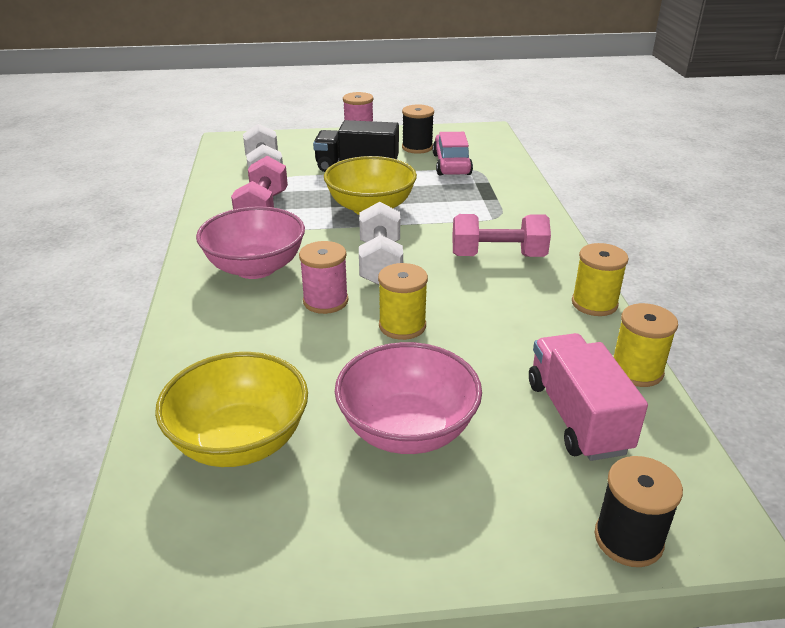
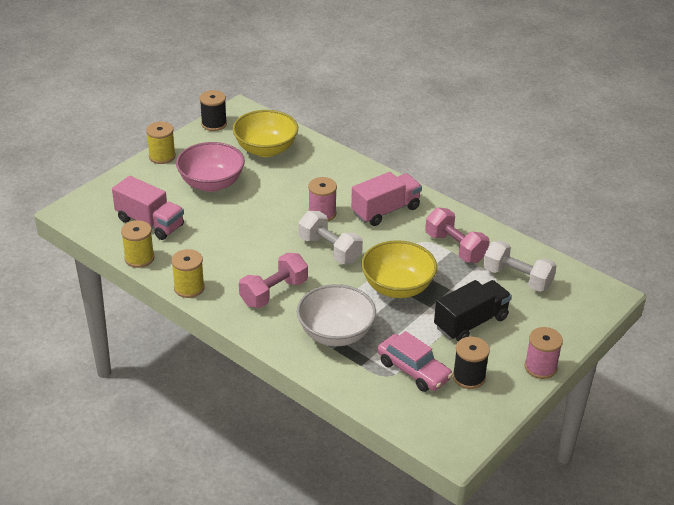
camera: 135 degrees right, 5 degrees up
pink bowl [196,206,305,279] -> pink truck [351,172,422,226]
yellow spool [378,263,428,340] -> yellow spool moved to [146,122,176,164]
black spool [595,456,683,567] -> black spool moved to [200,90,227,131]
none -> white bowl [297,284,376,346]

